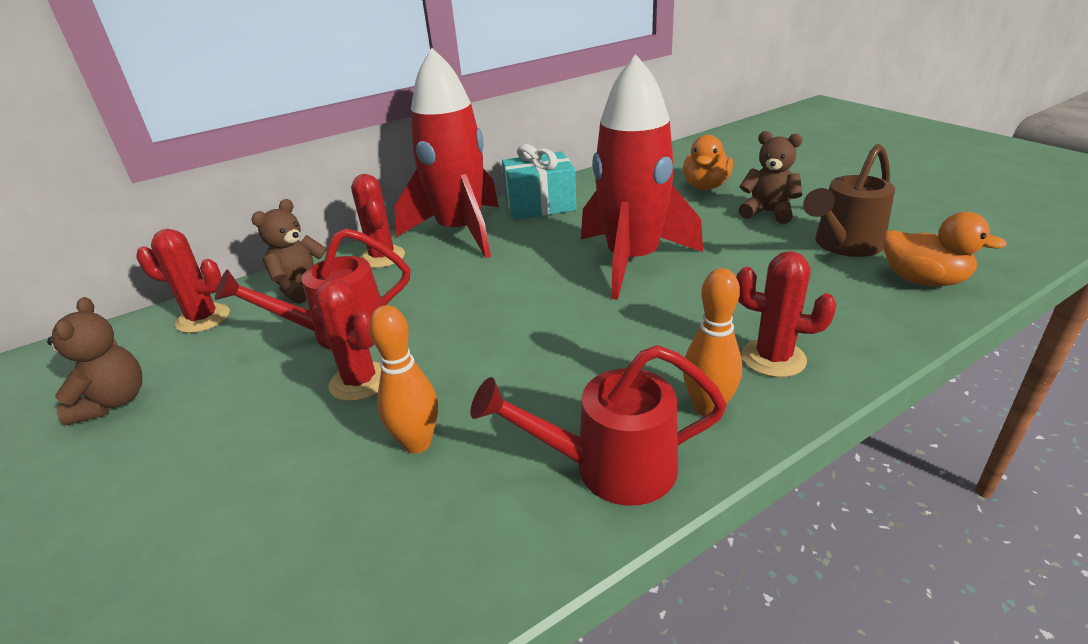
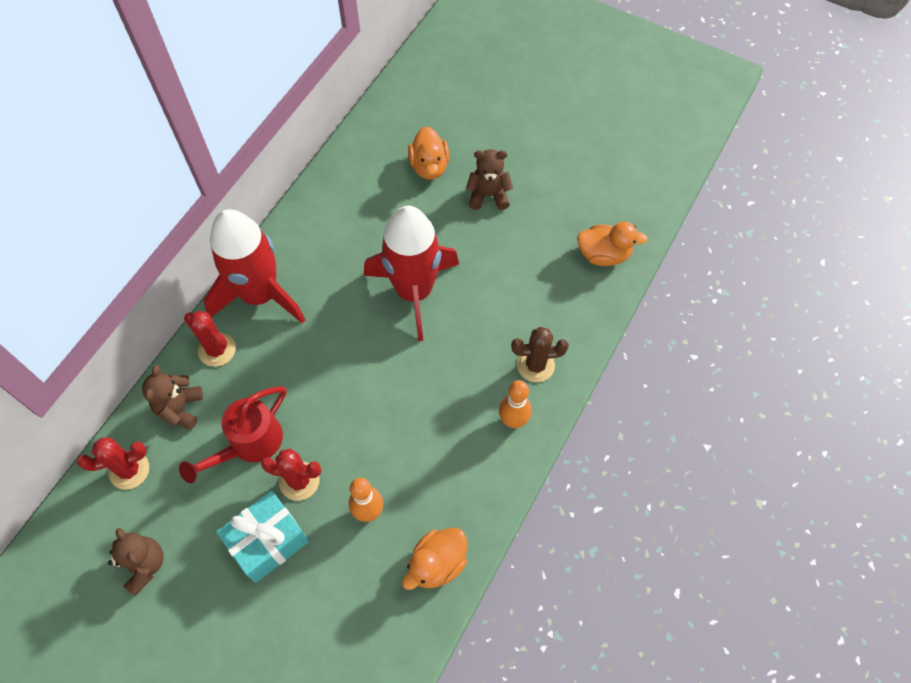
camera: 30 degrees left, 30 degrees up
red watering can [470,345,727,506] -> none
turquoise gift [502,144,577,220] -> turquoise gift moved to [216,491,309,583]
red cactus [736,251,836,377] -> brown cactus [511,327,569,382]
brown watering can [803,144,895,257] -> none
none -> orange duck [402,528,467,590]

